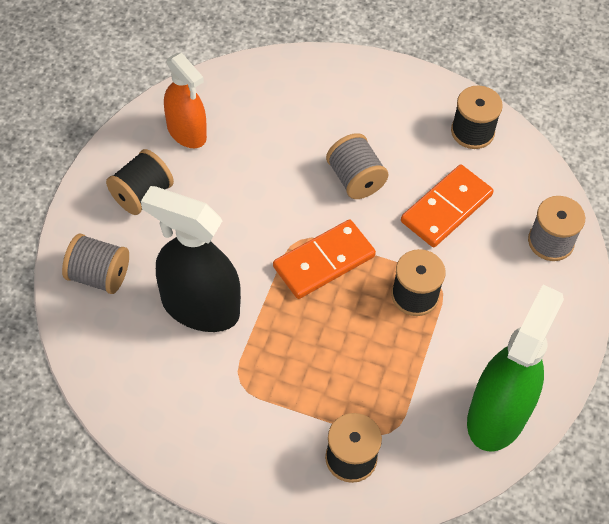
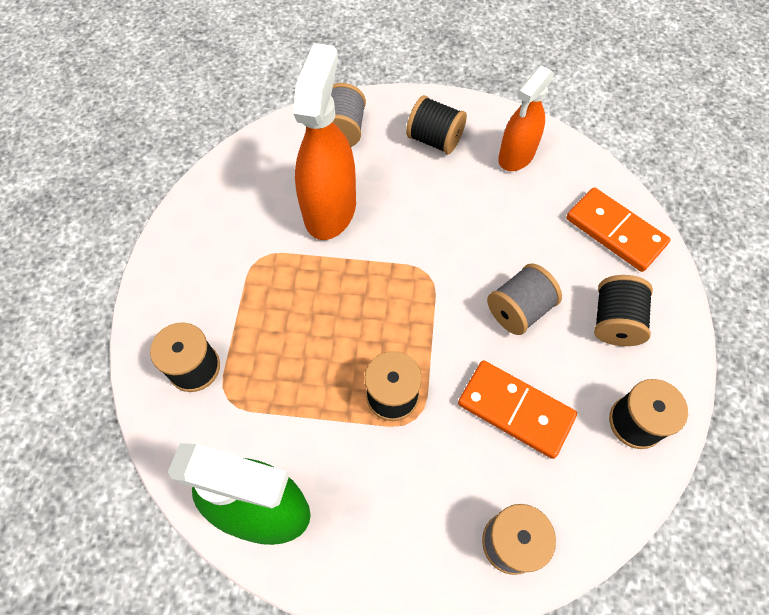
camera: 80 degrees right, 5 degrees up
black spray bottle [141,186,241,332] -> orange spray bottle [293,43,356,240]
orange domino [273,219,376,299] -> orange domino moved to [566,187,671,272]
none -> black spool [594,275,653,346]

